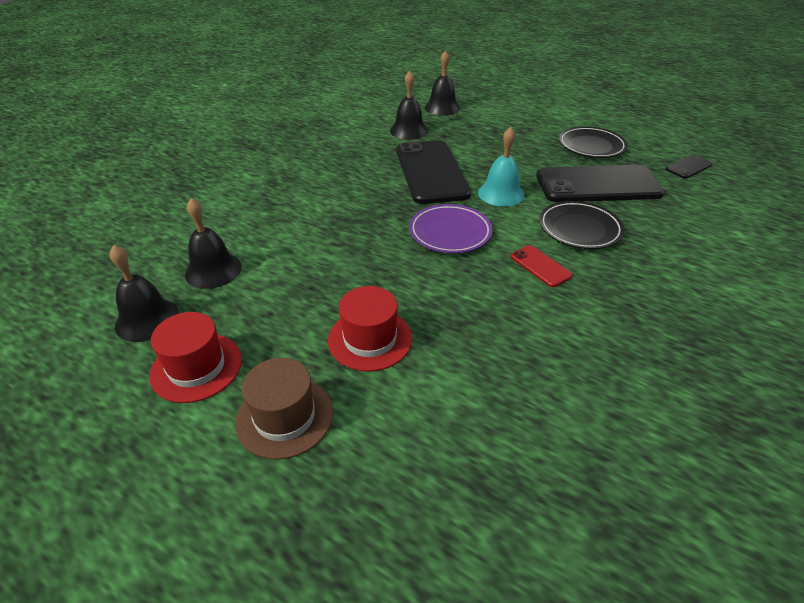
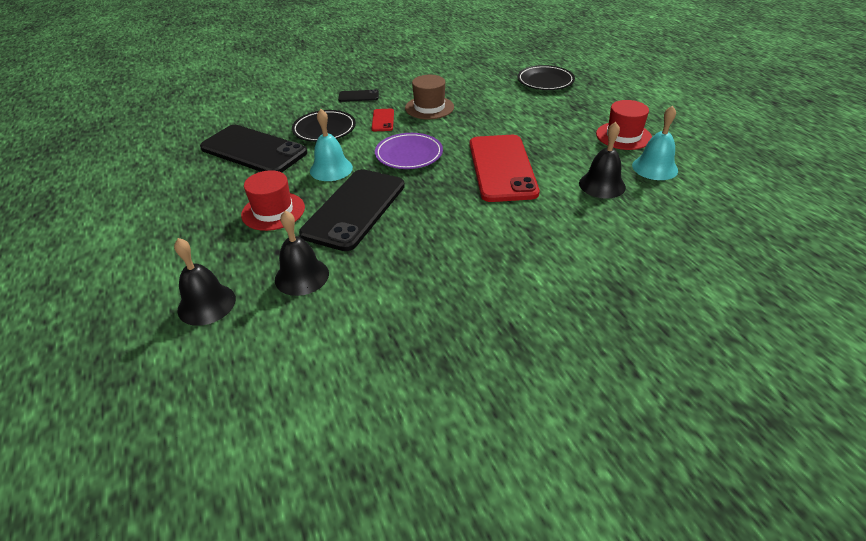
camera: 145 degrees left, 0 degrees up
black bell [109,245,179,342] -> turquoise bell [632,105,678,180]
brown hat [235,358,333,459] -> brown hat moved to [405,75,454,119]
red hat [328,286,412,372] -> red hat moved to [241,170,305,231]
black plate [559,126,628,158] -> black plate moved to [517,65,575,90]
black phone [666,155,712,179] -> black phone moved to [338,89,379,102]
none -> red phone [470,135,540,202]

